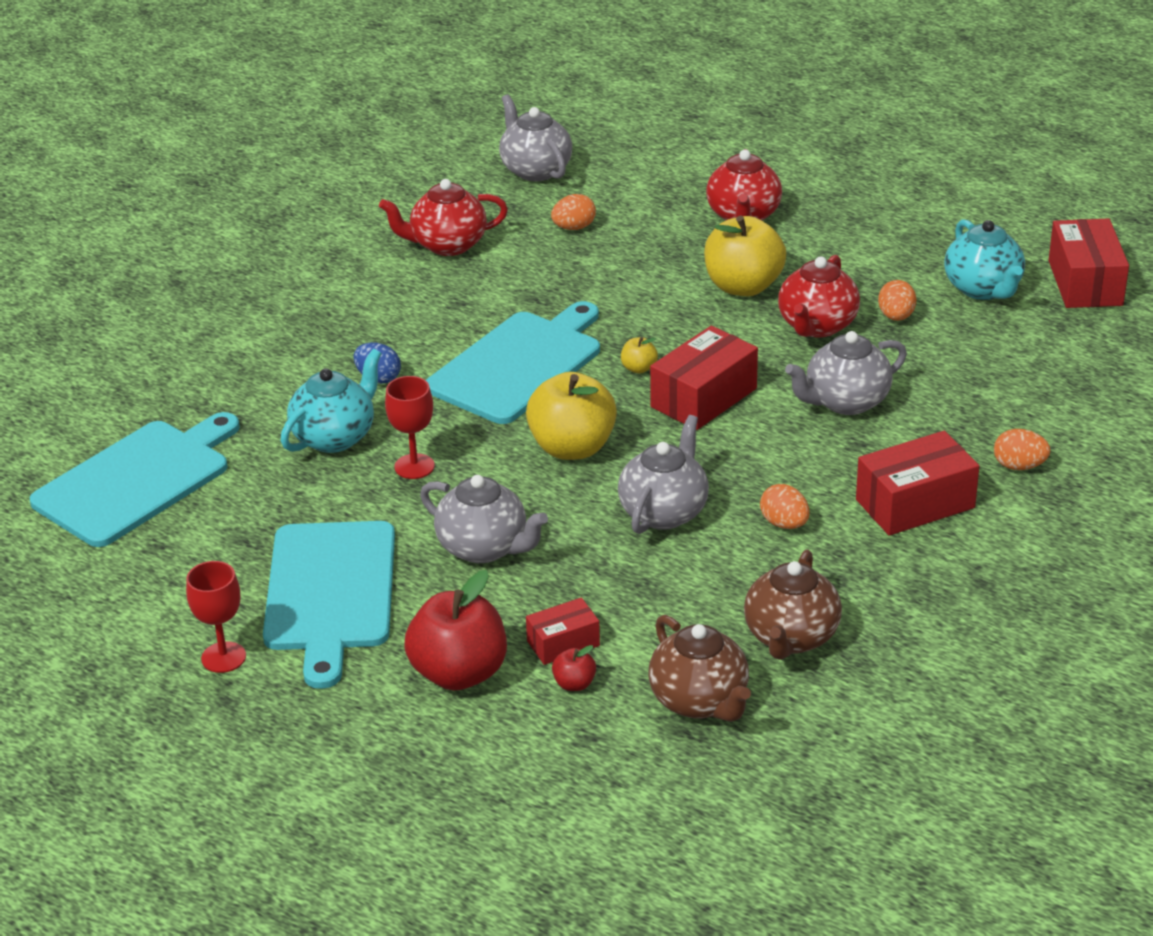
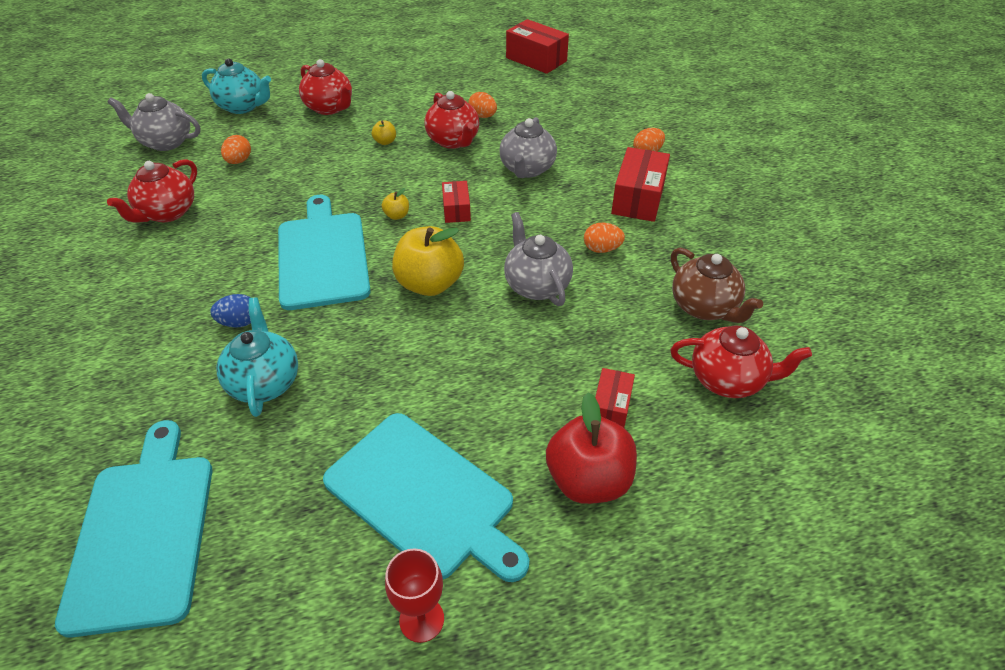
camera: 50 degrees left, 10 degrees up
red goblet [385,376,435,479] -> none
grey teapot [420,475,548,563] -> none
red apple [552,645,596,691] -> none
brown teapot [648,615,751,722] -> red teapot [671,326,812,398]
red box [650,326,758,430] -> red box [442,181,471,223], size x0.58
yellow apple [704,215,786,296] -> yellow apple [372,121,396,145], size x0.43
turquoise teapot [944,219,1025,300] -> turquoise teapot moved to [202,58,271,114]

